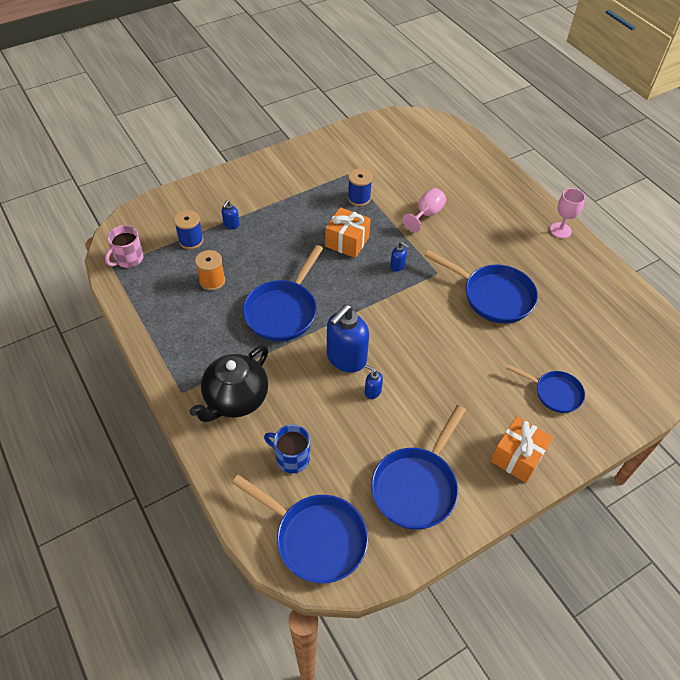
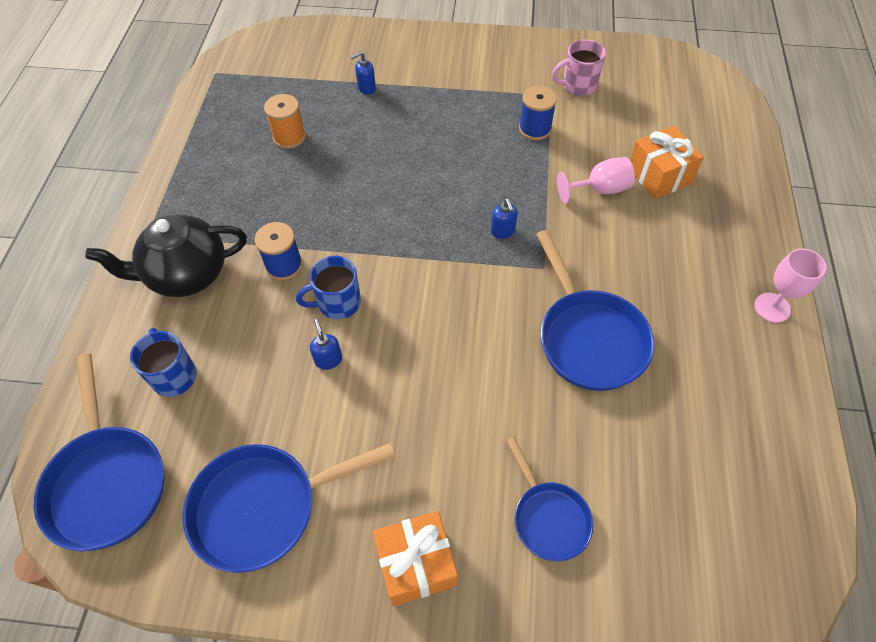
camera: 40 degrees right, 5 degrees up
pink mug [105,225,144,268] -> pink mug moved to [552,39,606,96]
blue spool [174,210,204,249] -> blue spool moved to [255,222,303,280]
blue pan [243,245,323,341] -> none
orange gift [325,207,371,258] -> orange gift moved to [630,126,704,199]
blue soap dispenser [327,304,369,372] -> blue mug [296,256,361,319]

